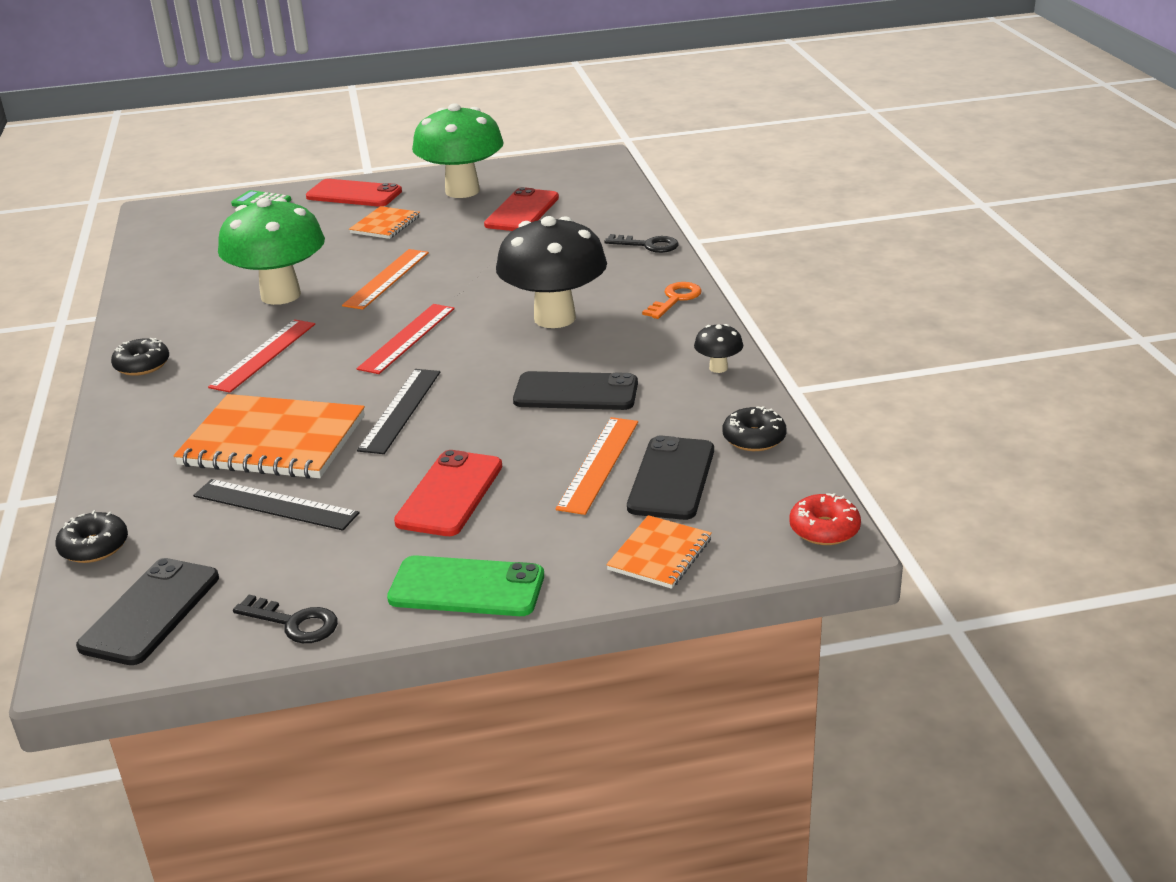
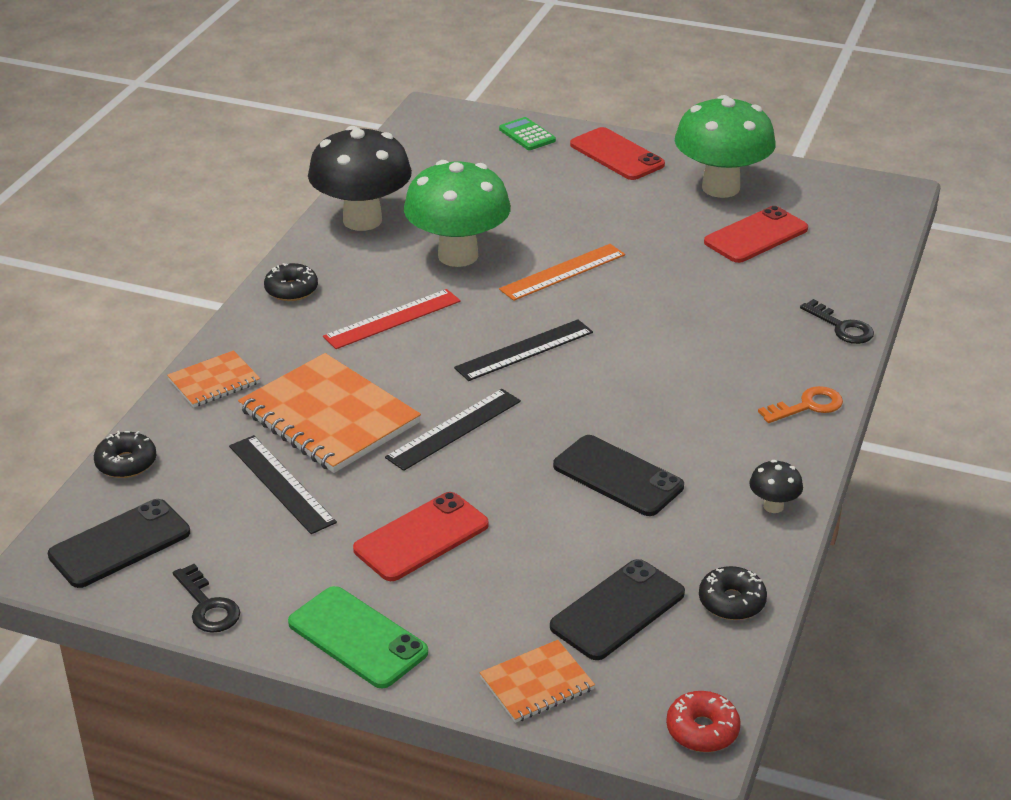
camera: 30 degrees right, 5 degrees up
orange notebook [349,206,420,239] -> orange notebook moved to [167,350,260,408]
red ruler [357,304,455,374] -> black ruler [454,319,593,381]
black mushroom [496,216,607,328] -> black mushroom moved to [308,126,412,231]
orange ruler [556,417,638,515] -> none

